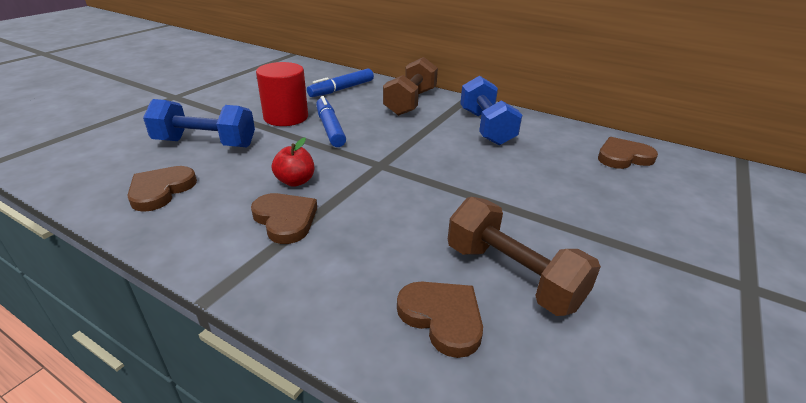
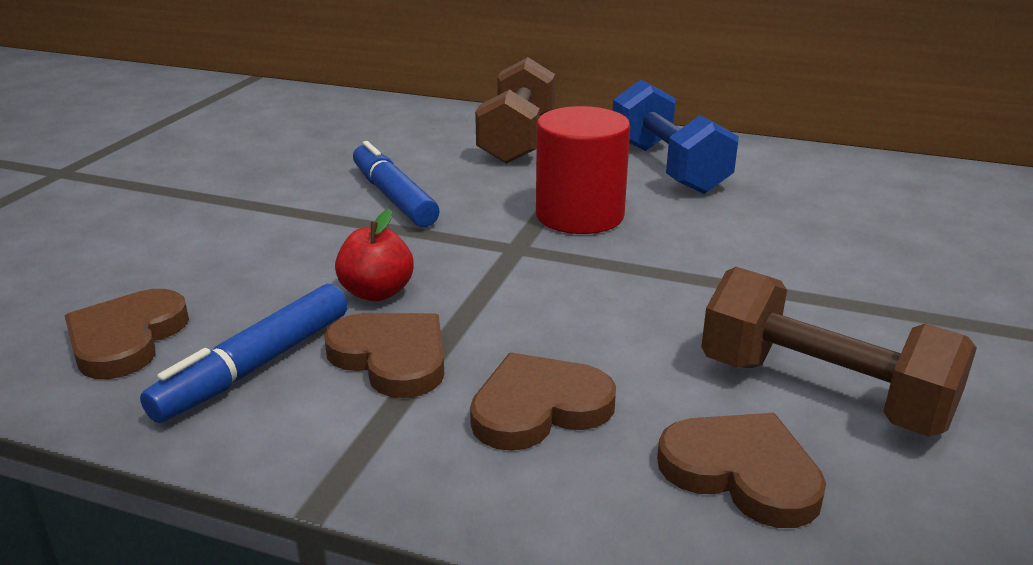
camera: 10 degrees left, 5 degrees down
blue dumbbell [143,99,255,147] -> none
red cylinder [256,62,308,126] -> red cylinder moved to [536,106,630,234]
blue marker [307,69,374,97] -> blue marker moved to [140,284,348,423]
brown heart [598,137,658,169] -> brown heart moved to [470,353,616,451]

